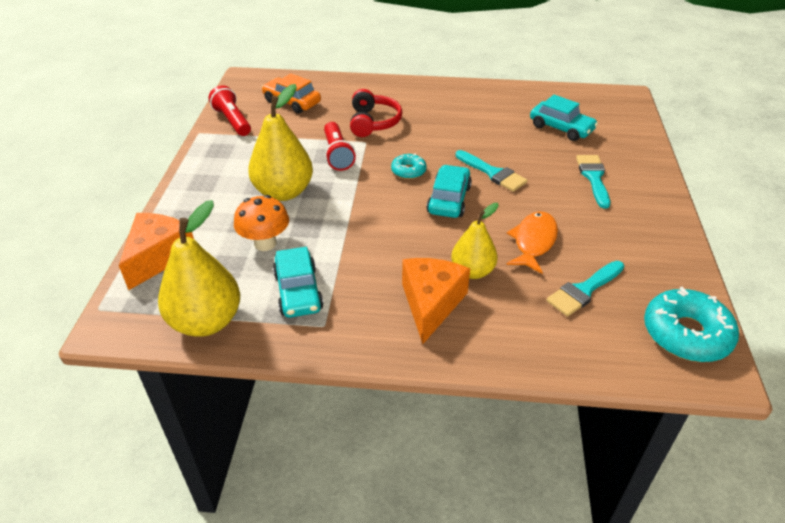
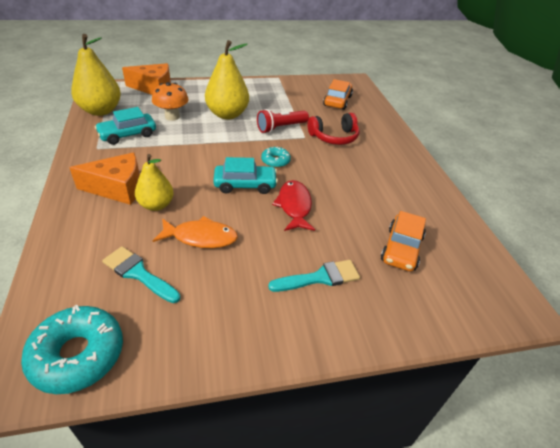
camera: 70 degrees right, 0 degrees up
red flashlight [208,85,251,136] -> none
turquoise brush [455,150,528,192] -> red fish [272,180,315,231]
turquoise car [530,95,598,141] -> orange car [381,211,426,272]

